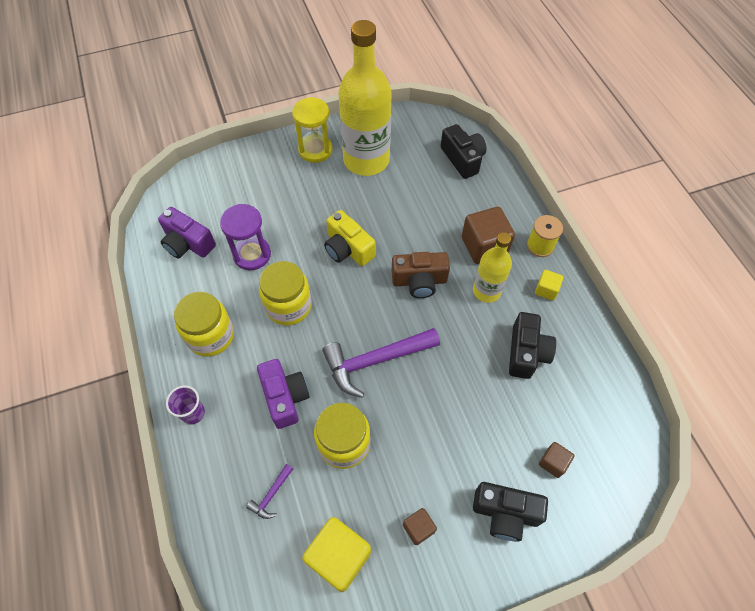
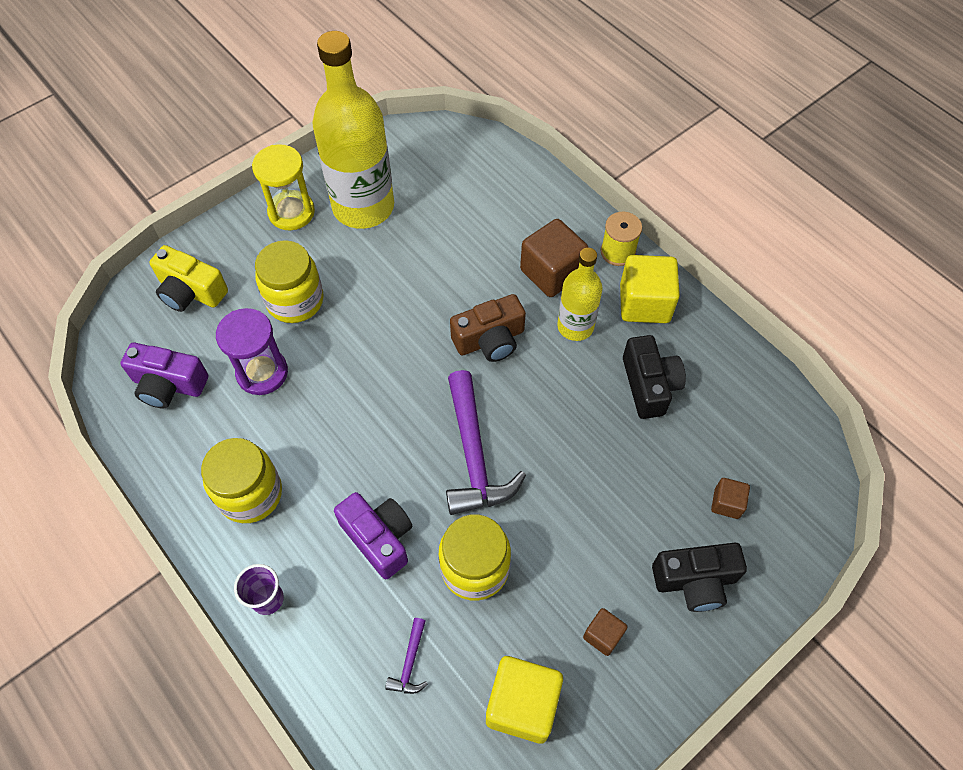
camera: 20 degrees left, 0 degrees up
yellow jar [259,261,312,326] -> yellow jar moved to [255,240,324,323]
purple hammer [322,328,440,398] -> purple hammer turned 60 degrees counterclockwise [446,370,526,515]
yellow camera [324,210,376,266] -> yellow camera moved to [149,245,228,312]
black camera [441,124,486,179] -> none
yellow cube [535,270,563,300] -> yellow cube [620,255,680,323], size x1.93

